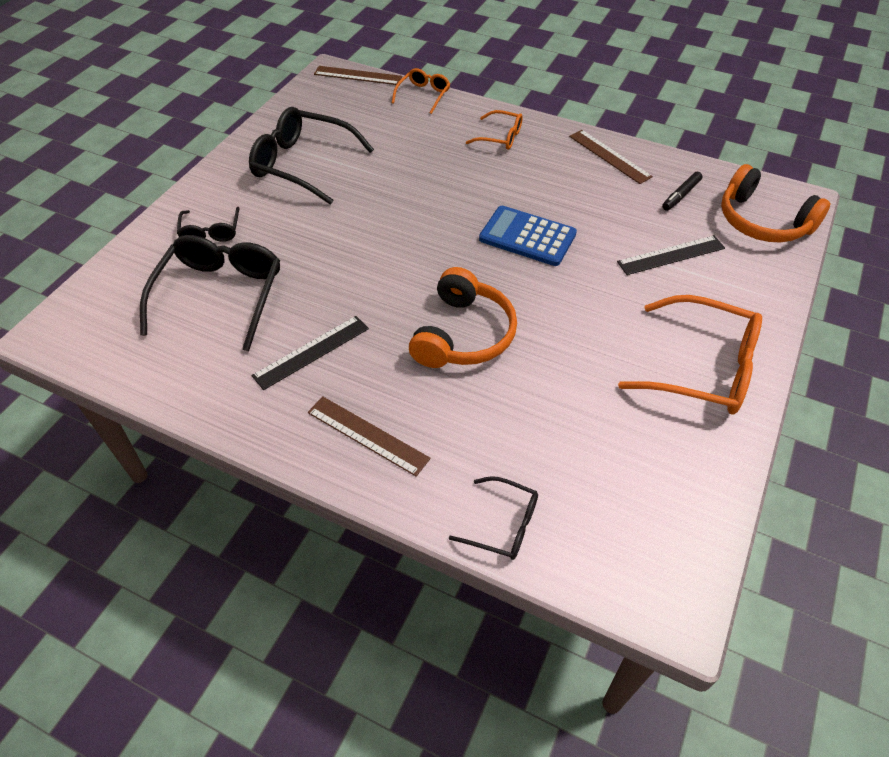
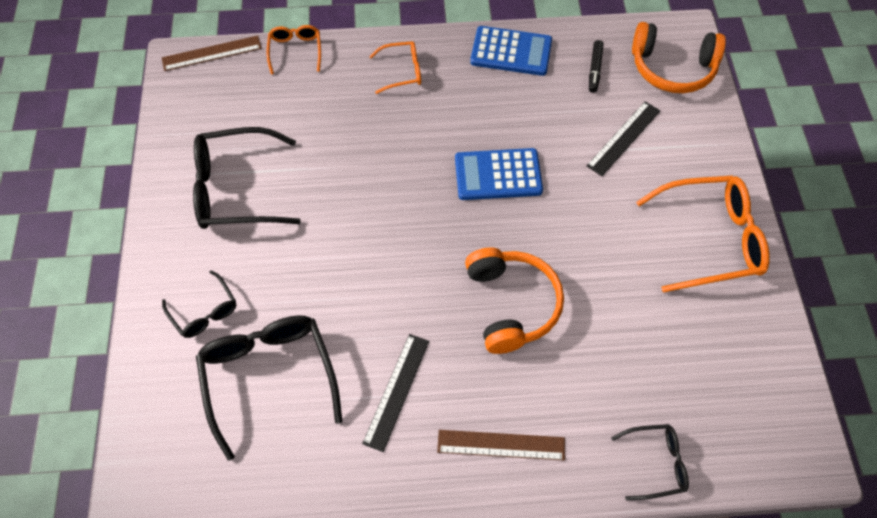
camera: 30 degrees left, 10 degrees up
brown ruler [569,130,653,184] -> blue calculator [470,26,552,76]

